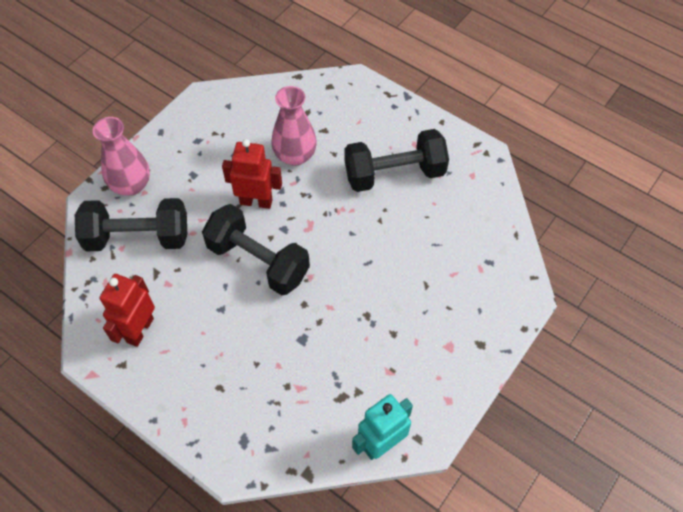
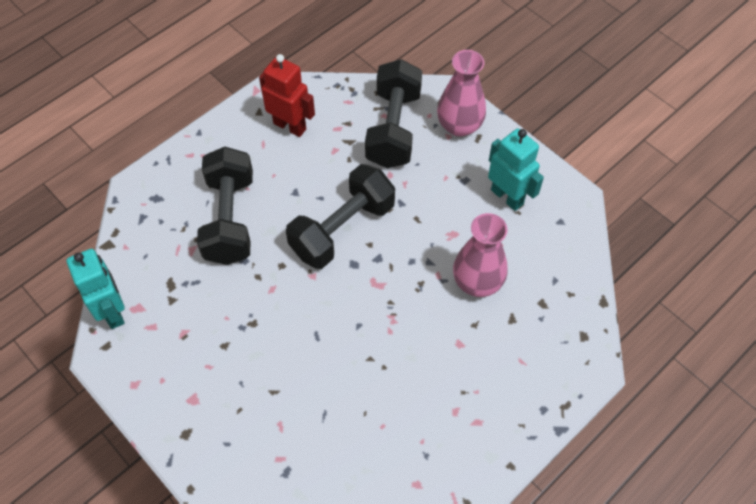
camera: 100 degrees right, 0 degrees up
red robot [222,139,282,209] -> none
black dumbbell [345,129,449,192] -> black dumbbell moved to [197,147,253,265]
none -> turquoise robot [488,129,544,211]

